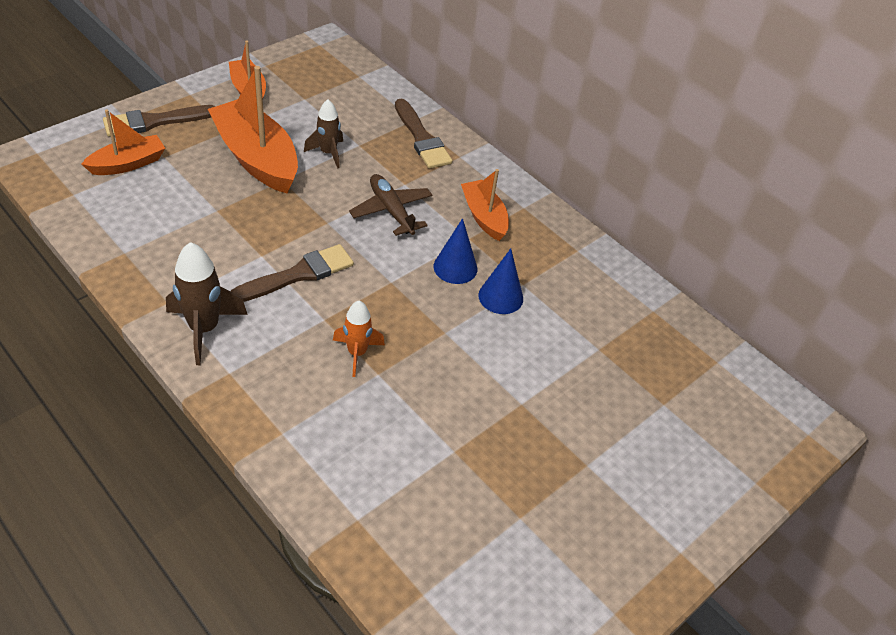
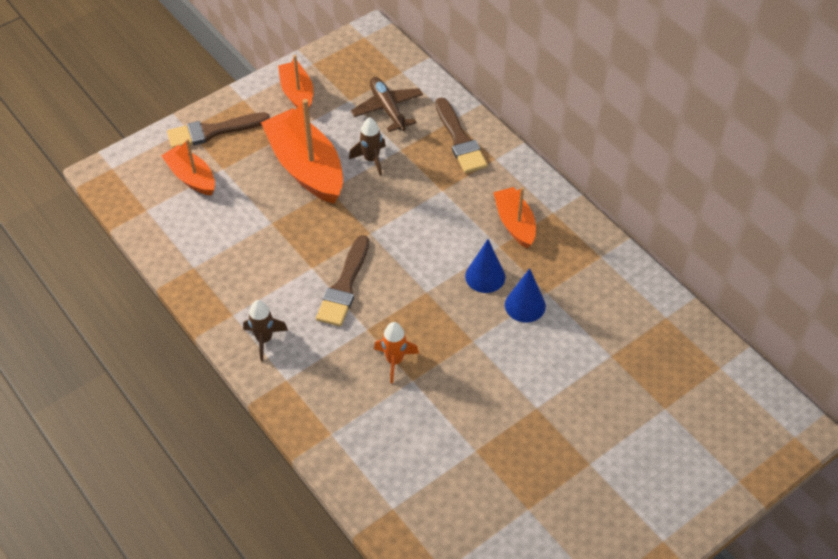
camera: 10 degrees right, 5 degrees up
orange boat [82,110,165,175] -> orange boat turned 105 degrees counterclockwise [161,139,215,196]
brown rocket [166,242,248,365] -> brown rocket [243,300,288,361], size x0.65
brown brush [231,244,354,302] -> brown brush turned 135 degrees clockwise [316,235,369,327]
brown plane [349,174,432,236] -> brown plane moved to [351,77,423,132]

